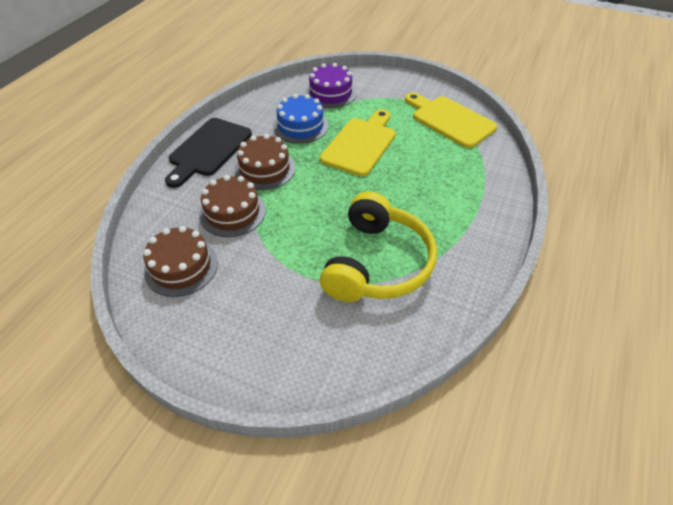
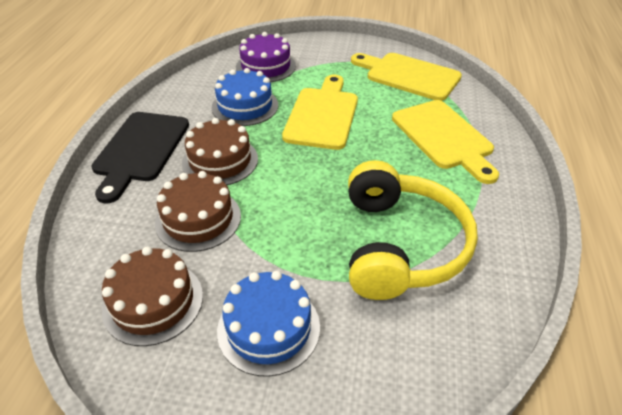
camera: 15 degrees left, 5 degrees down
none -> blue cake [217,271,320,377]
none -> yellow cutting board [392,100,499,184]

